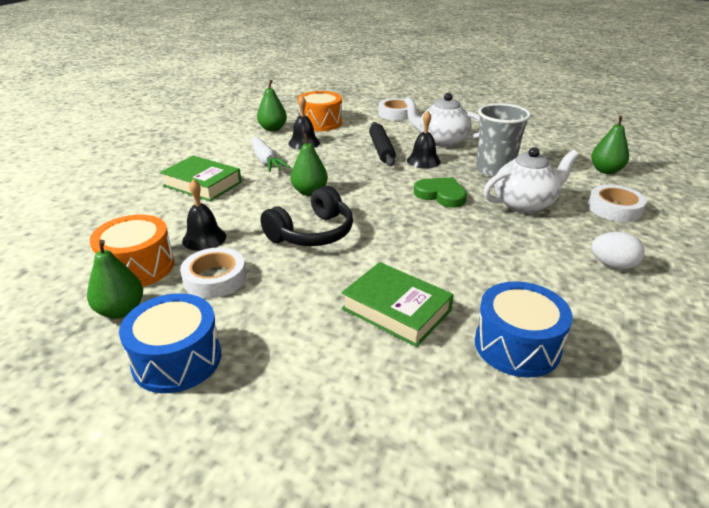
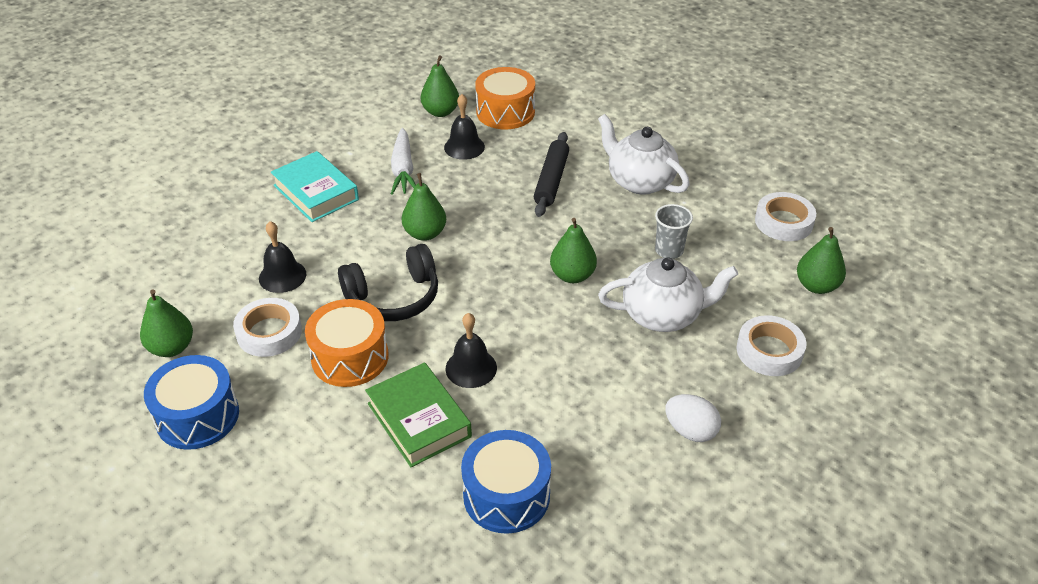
camera: 20 degrees right, 10 degrees up
orange drum [90,215,174,287] -> orange drum moved to [305,299,389,387]
green book [160,155,242,201] -> turquoise book [271,151,359,222]
white tape [378,98,408,121] -> white tape moved to [755,192,816,241]
black bell [407,111,441,169] -> black bell moved to [445,313,497,388]
green heart [414,177,467,207] -> green pear [550,218,597,283]
grey cup [476,103,531,177] -> grey cup [655,204,693,259], size x0.57

